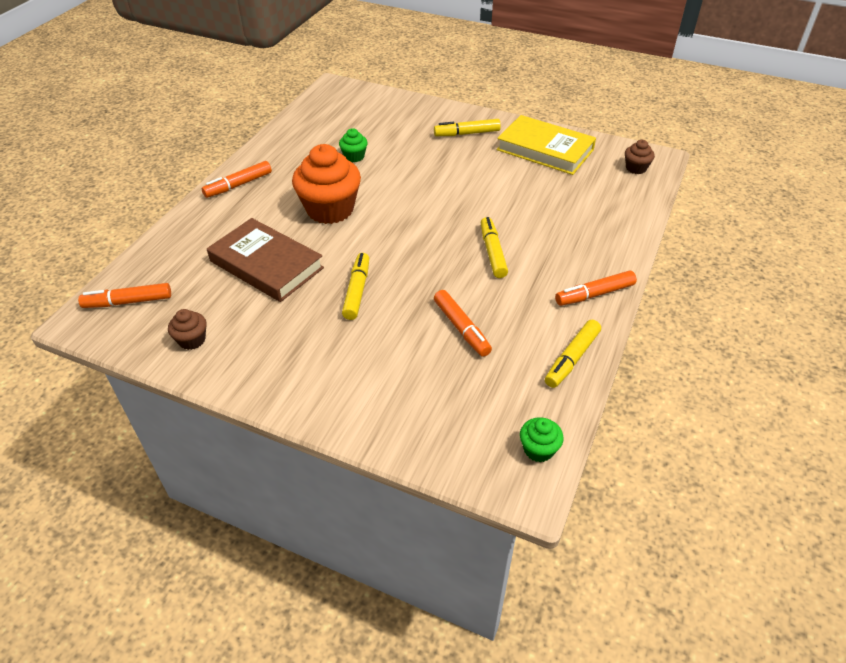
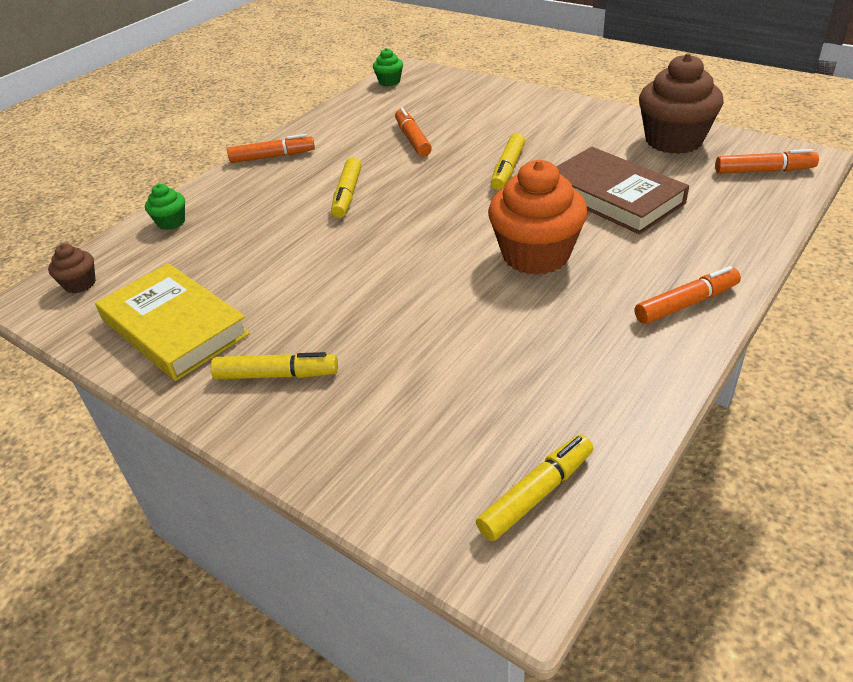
camera: 165 degrees left, 5 degrees down
brown cupcake [168,309,206,350] -> brown cupcake [639,53,724,154], size x2.15
green cupcake [339,128,368,162] -> green cupcake moved to [145,184,185,230]
yellow marker [545,320,601,388] -> yellow marker moved to [476,435,593,541]

